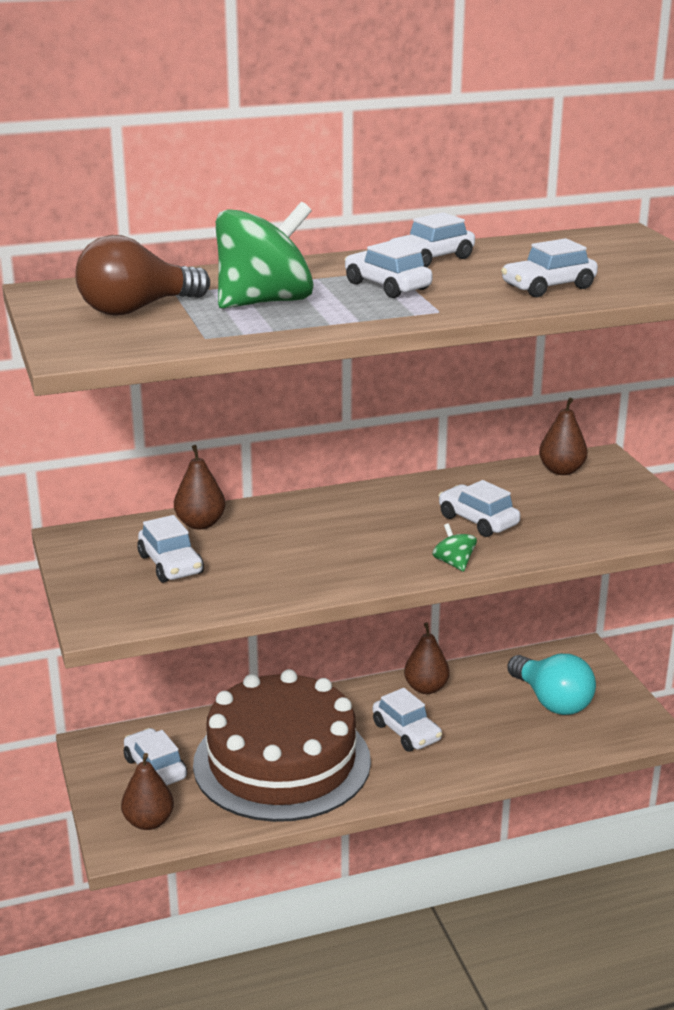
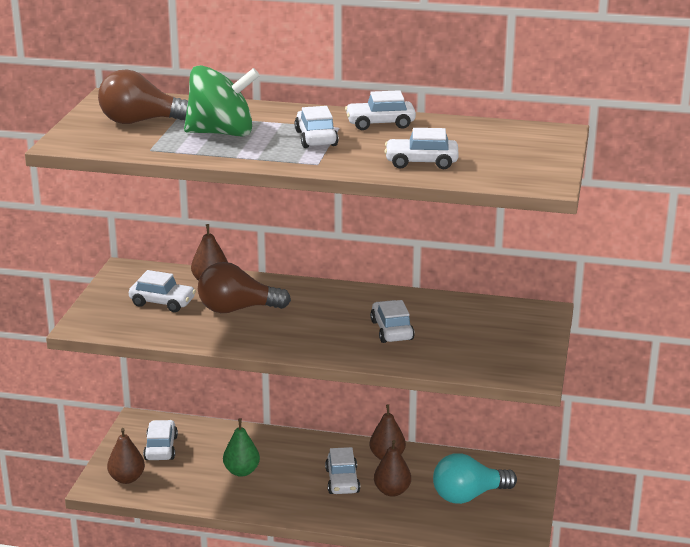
camera: 30 degrees right, 0 degrees up
white car [137,515,204,583] -> white car turned 75 degrees counterclockwise [129,270,196,312]
brown cake [193,669,371,822] -> green pear [223,419,260,477]
green spinning top [432,523,477,572] -> none
turquoise light bulb [507,654,596,715] -> turquoise light bulb turned 75 degrees clockwise [433,453,517,504]
brown pear [539,398,588,475] -> brown pear moved to [374,440,411,497]
none -> brown light bulb [198,262,291,313]

